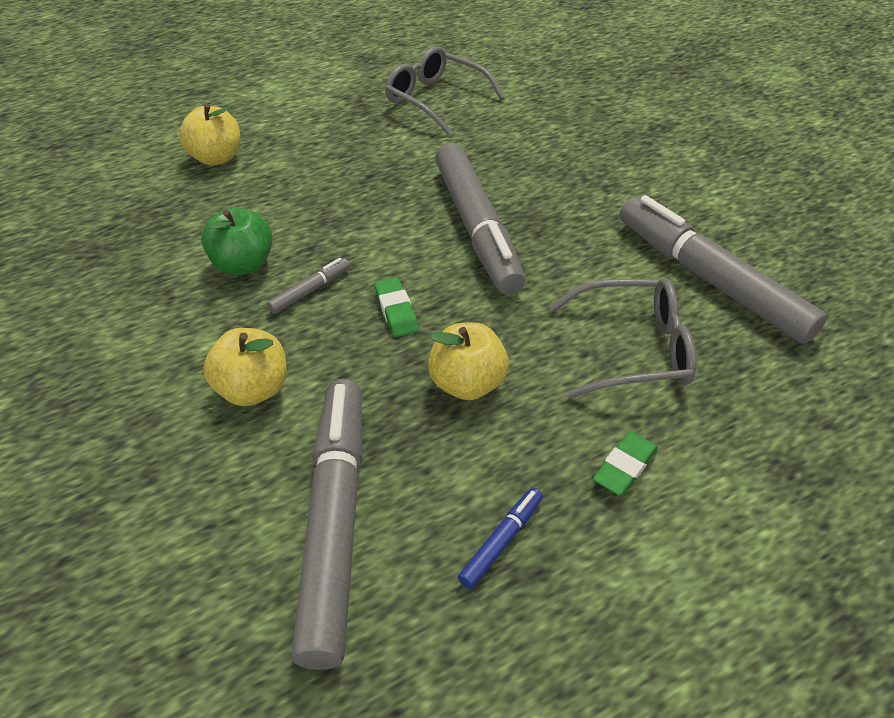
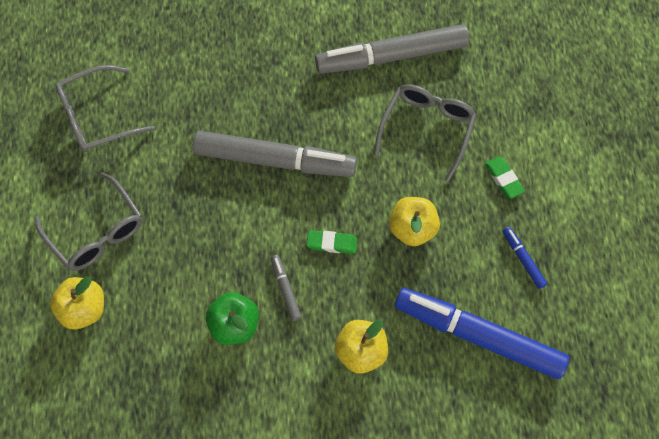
camera: 65 degrees left, 20 degrees up
grey marker [291,379,363,670] -> blue marker [395,288,569,379]
none -> grey glasses [35,172,143,271]

